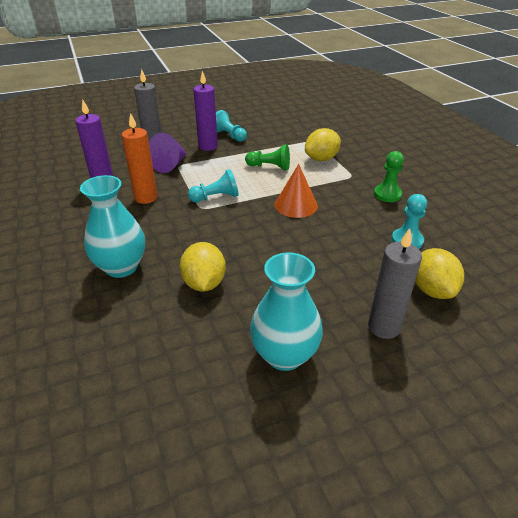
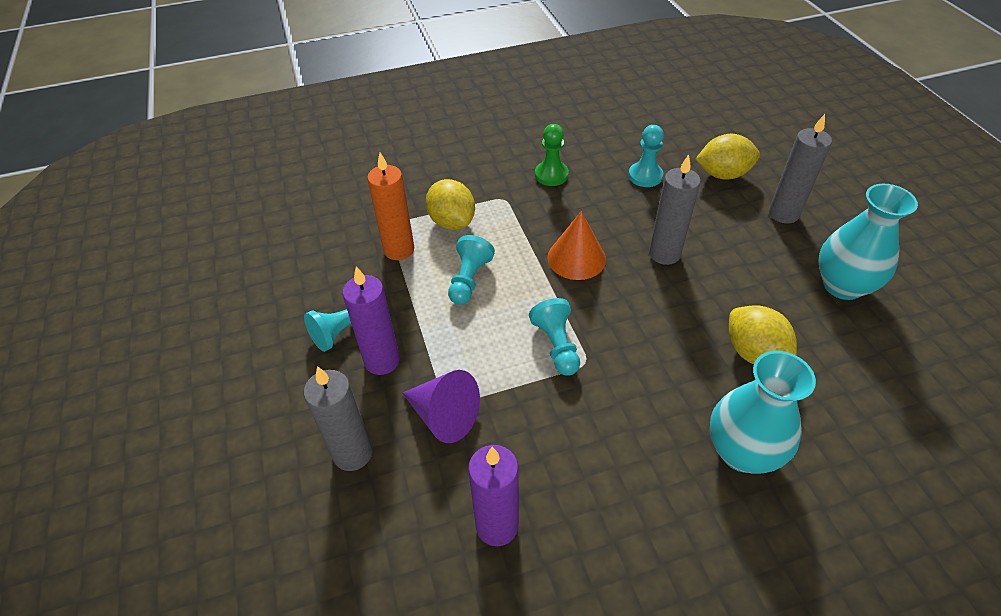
camera: 85 degrees left, 10 degrees up
orange candle [122,113,158,204] -> orange candle moved to [367,153,414,260]
yellow lemon [179,242,226,291] -> yellow lemon turned 60 degrees clockwise [729,305,797,364]
green pawn [245,145,290,170] -> turquoise pawn [448,235,495,305]
none -> grey candle [649,155,701,265]

